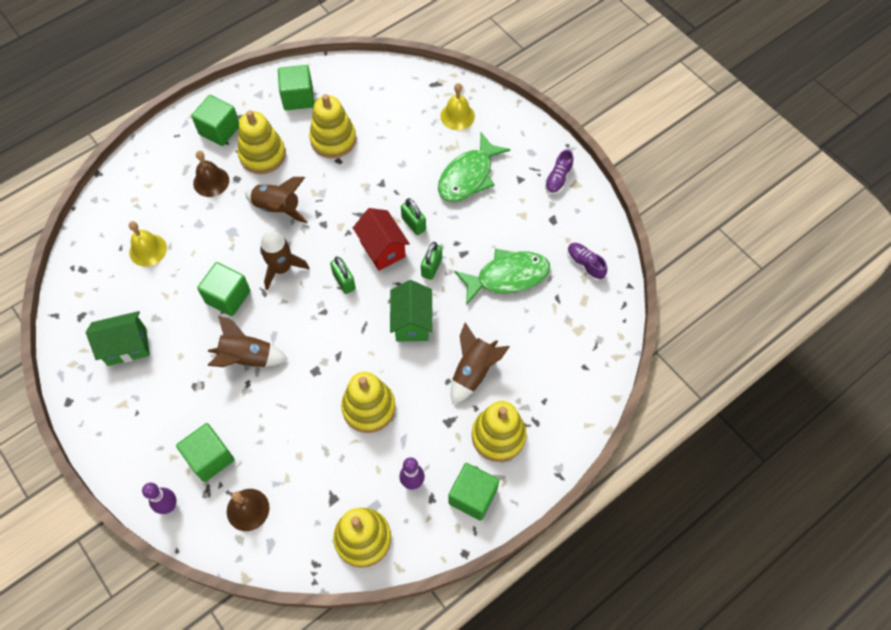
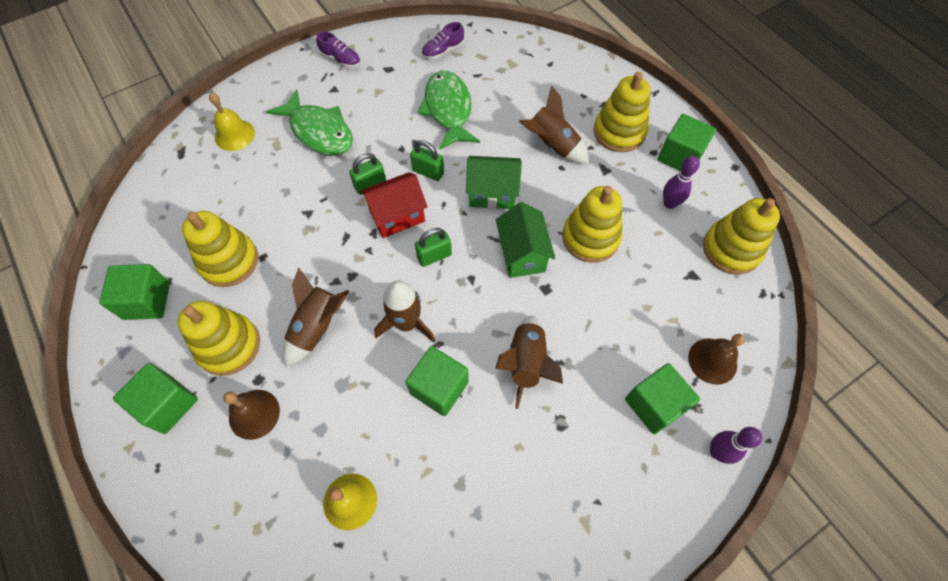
camera: 85 degrees left, 0 degrees up
green house [86,311,150,366] -> green house moved to [496,202,555,278]

